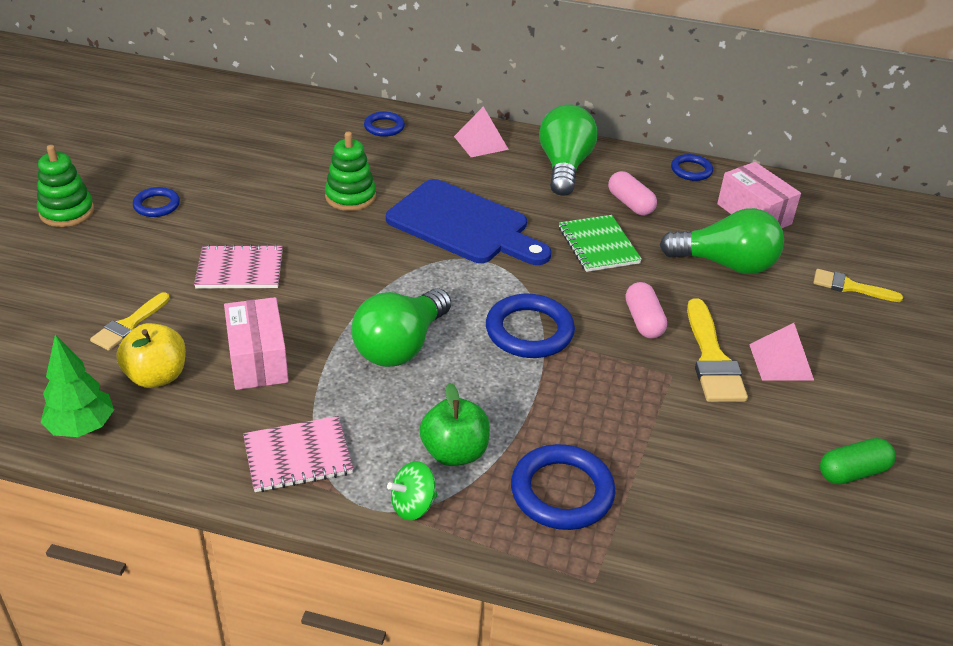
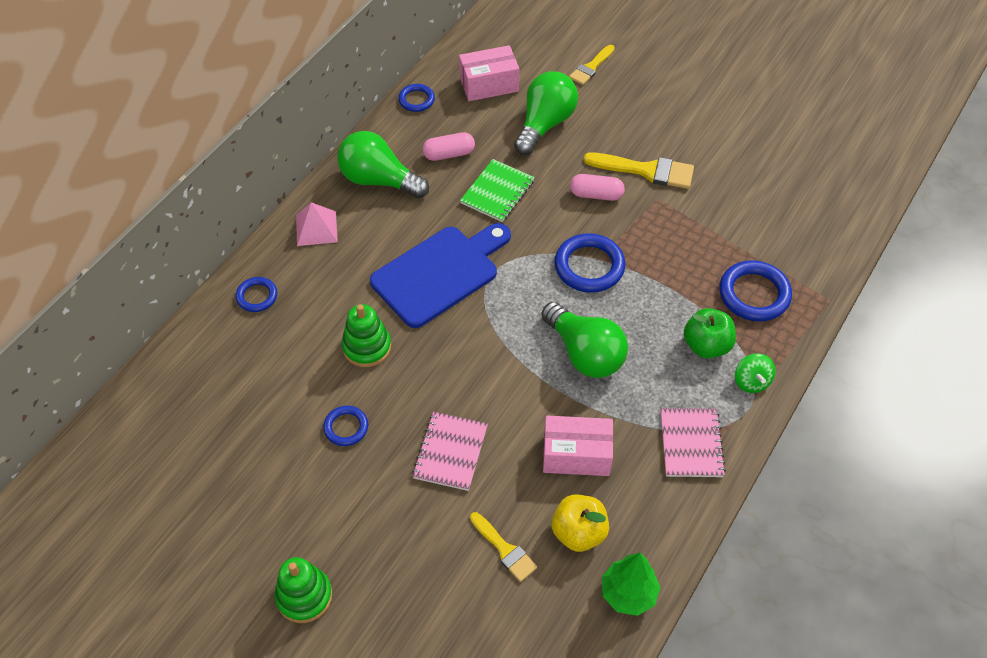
camera: 70 degrees left, 15 degrees up
blue ring [133,187,180,217] -> blue ring moved to [323,406,368,446]
green notebook [559,215,642,272] -> green notebook turned 60 degrees counterclockwise [460,159,535,222]
pink pyramid [749,323,814,381] -> none
green capsule [820,438,896,484] -> none

